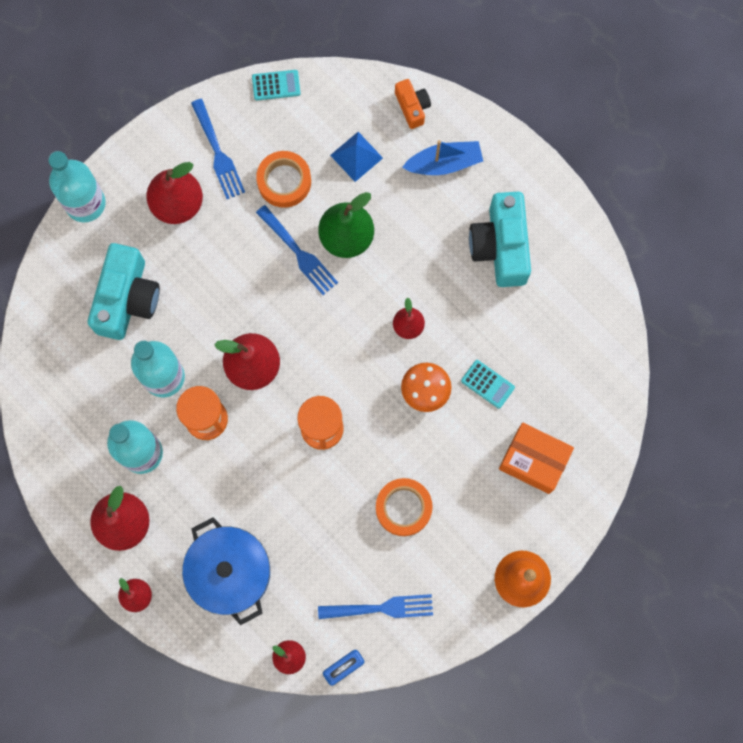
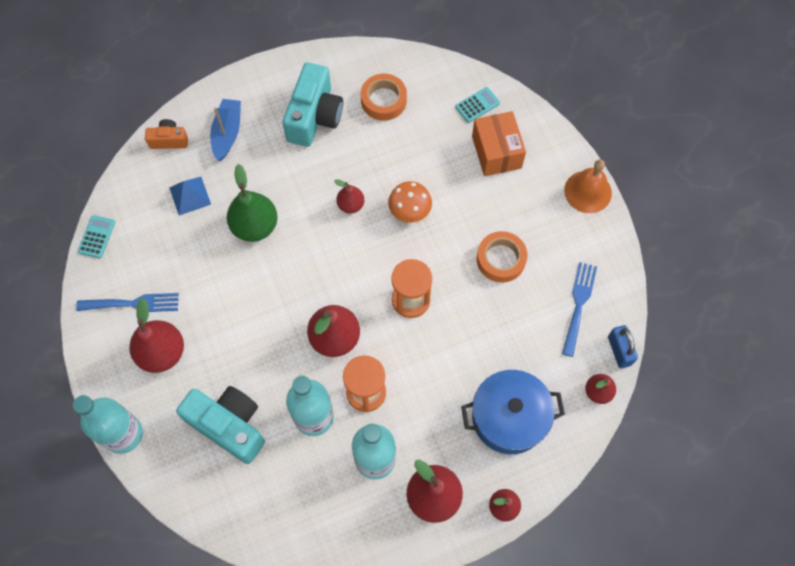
camera: 70 degrees left, 10 degrees down
orange tape [256,151,311,208] -> orange tape moved to [361,74,407,121]
blue fork [256,205,338,295] -> none
turquoise calculator [461,360,515,409] -> turquoise calculator moved to [455,87,500,123]
turquoise camera [469,192,531,287] -> turquoise camera turned 90 degrees counterclockwise [282,62,343,147]
orange box [499,422,574,494] -> orange box turned 60 degrees counterclockwise [472,111,526,176]

